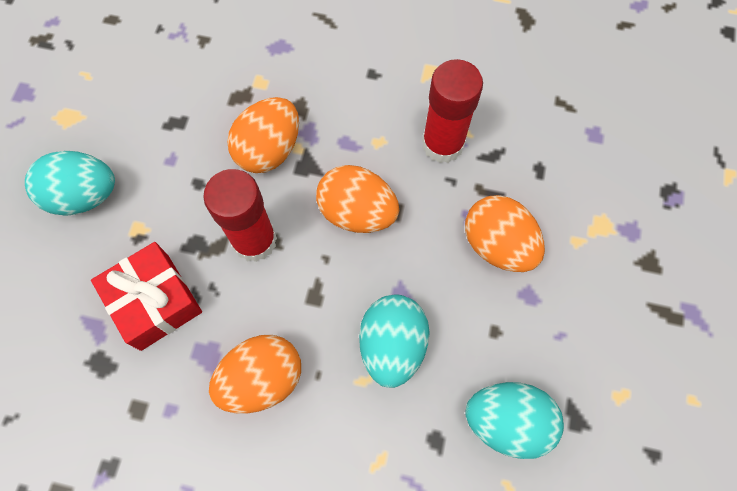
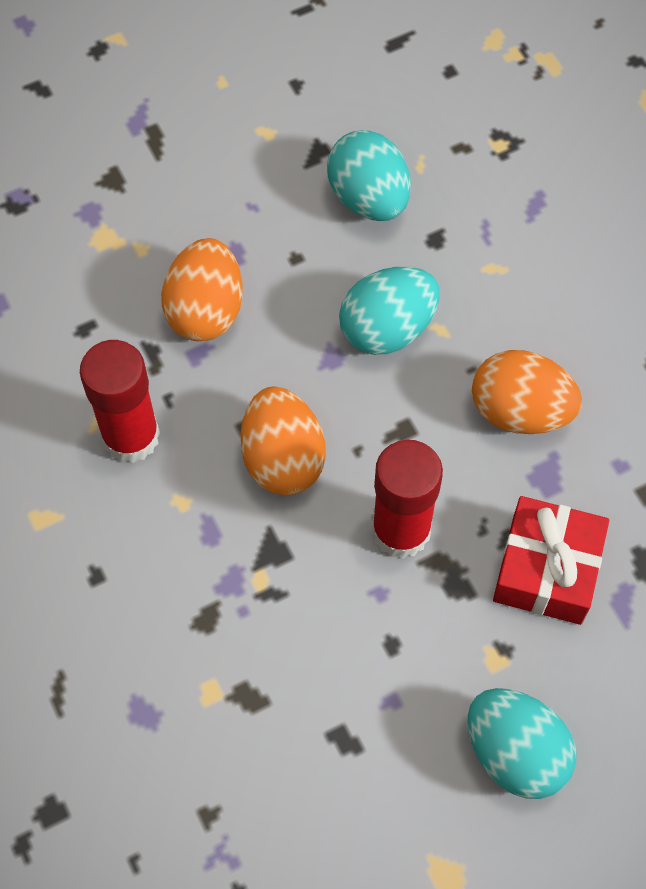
camera: 130 degrees left, 5 degrees down
orange egg [227,97,299,173] -> none

